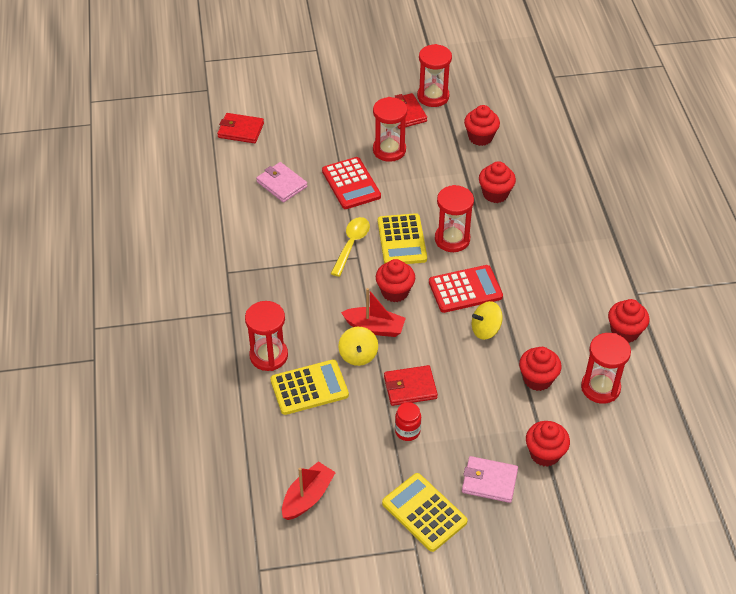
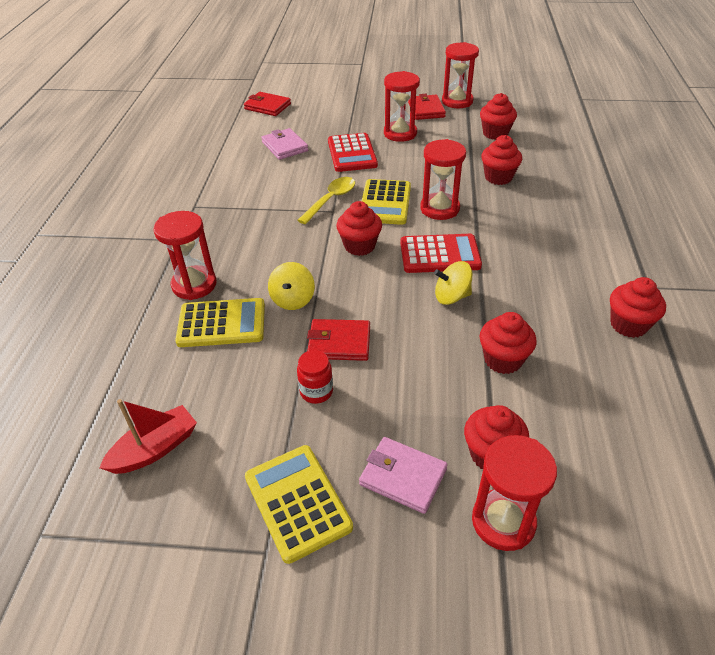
camera: 15 degrees right, 5 degrees down
red boat [341,288,406,337] -> none
red hourglass [581,333,631,404] -> red hourglass moved to [472,435,557,551]

